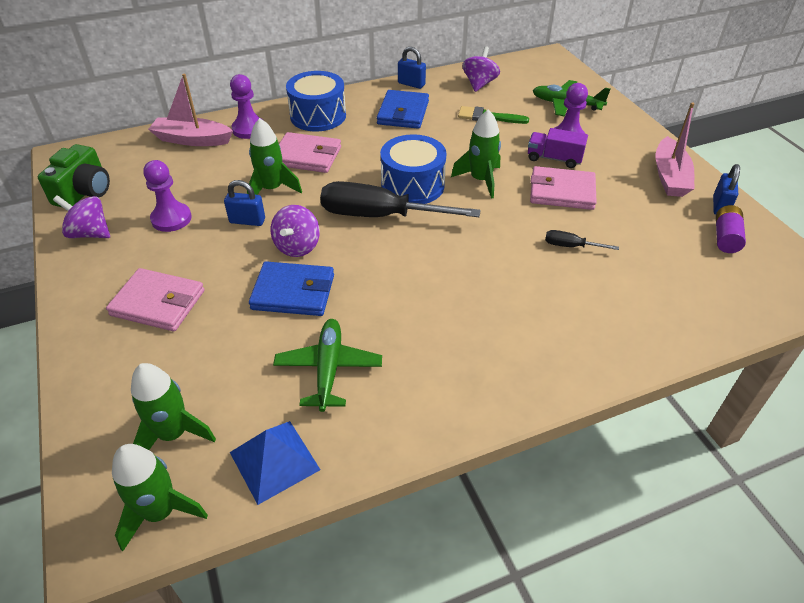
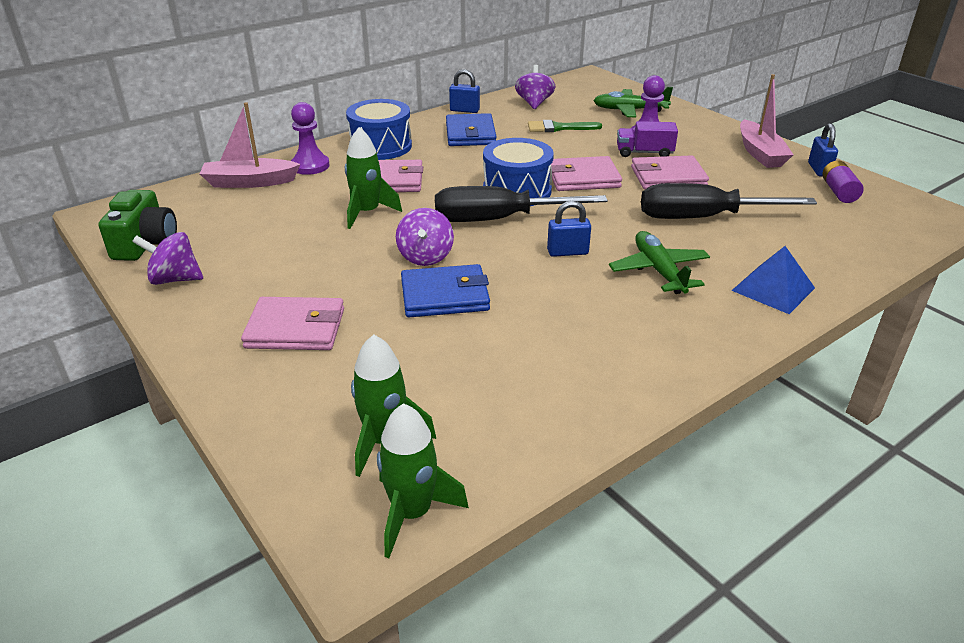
camera: 15 degrees left, 10 degrees down
purple pawn [143,160,192,232] -> none
blue padlock [224,180,265,226] -> blue padlock moved to [547,201,591,257]
blue pyramid [230,421,320,505] -> blue pyramid moved to [731,246,815,314]
green plane [273,319,382,412] -> green plane moved to [609,231,710,294]
green rocket [451,109,501,199] -> pink wallet [551,156,622,191]
black screwdriver [545,230,619,250] -> black screwdriver [641,183,817,219], size x2.30

